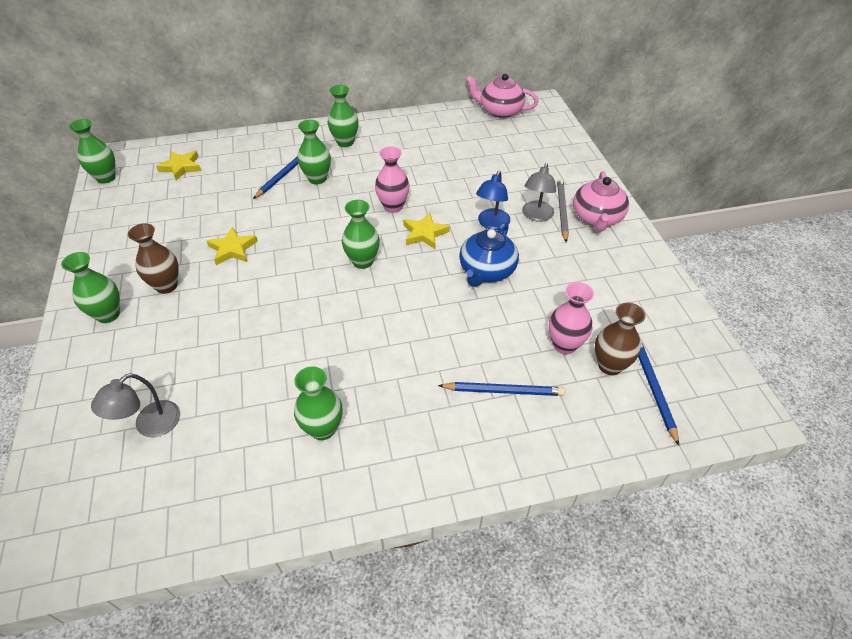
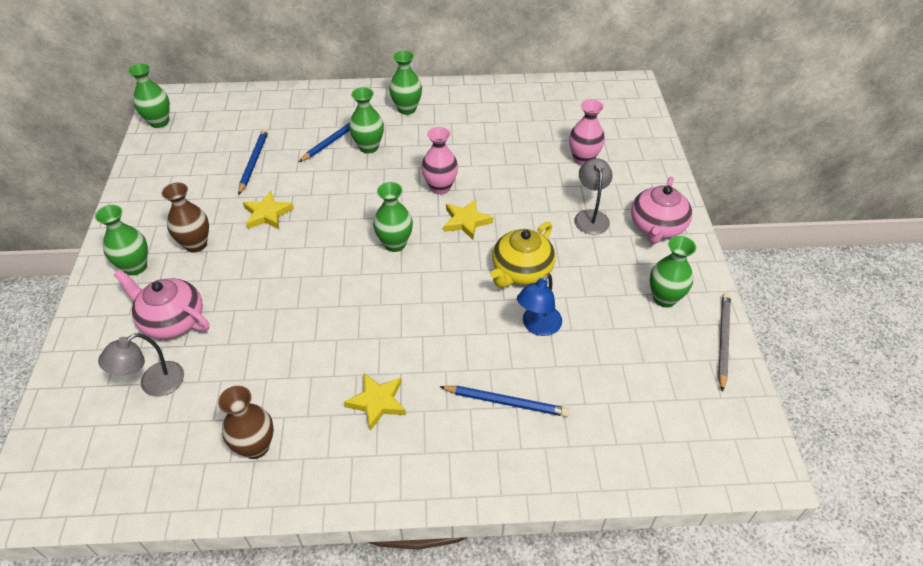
camera: 10 degrees right, 0 degrees up
yellow star [156,151,201,181] -> yellow star moved to [344,373,406,431]
green vase [294,366,342,440] -> green vase moved to [650,236,696,307]
blue teapot [459,222,519,287] -> yellow teapot [490,222,555,288]
pink teapot [465,73,539,118] -> pink teapot moved to [114,270,209,339]
blue lamp [476,171,510,230] -> blue lamp moved to [517,273,562,336]
grey lamp [522,163,556,222] -> grey lamp turned 150 degrees clockwise [575,158,613,235]
pink vase [549,282,594,354] -> pink vase moved to [569,99,605,165]
grey pencil [557,178,569,242] -> grey pencil moved to [718,293,731,392]
brown vase [595,303,646,375] -> brown vase moved to [218,386,274,459]
blue pencil [638,342,679,446] -> blue pencil moved to [238,128,268,195]

